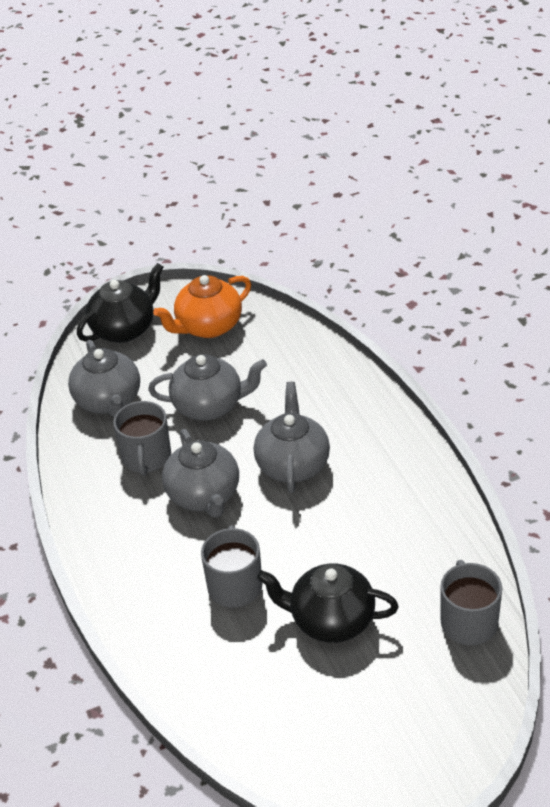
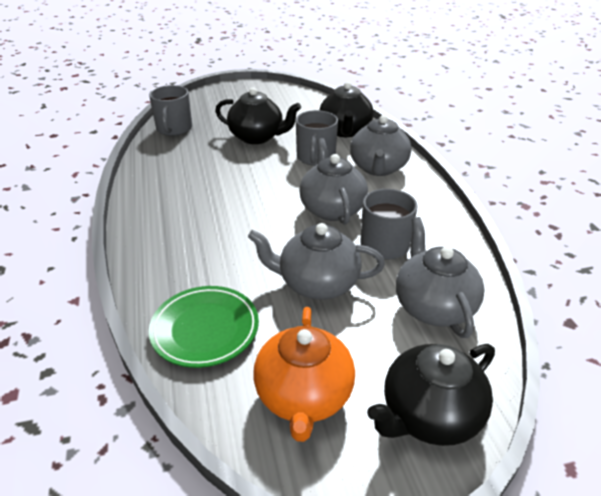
camera: 175 degrees left, 5 degrees down
orange teapot [153,275,251,338] -> orange teapot turned 120 degrees clockwise [254,307,355,442]
grey teapot [254,382,330,493] -> grey teapot moved to [350,115,411,176]
none -> green plate [149,286,259,368]
none -> black teapot [319,82,374,137]

